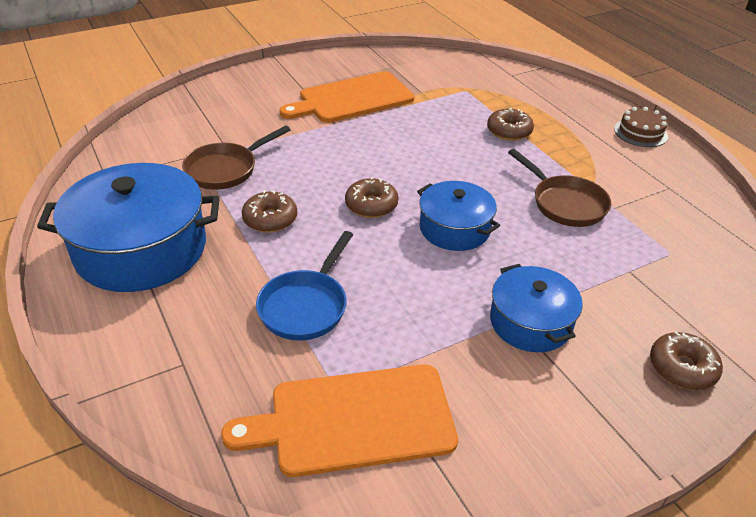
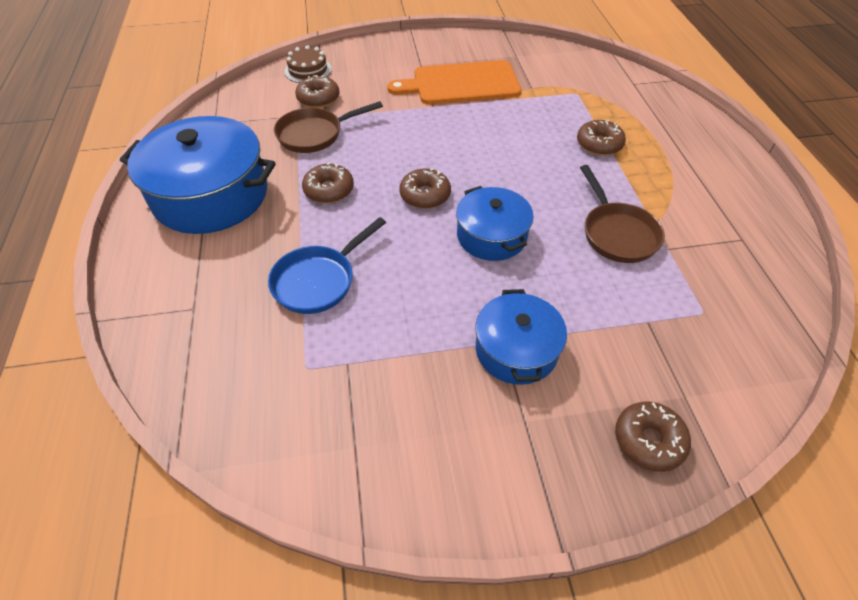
camera: 20 degrees right, 10 degrees up
orange cutting board [221,365,458,477] -> none
brown cake [614,107,668,147] -> brown cake moved to [285,45,332,83]
none -> brown donut [295,75,339,108]

